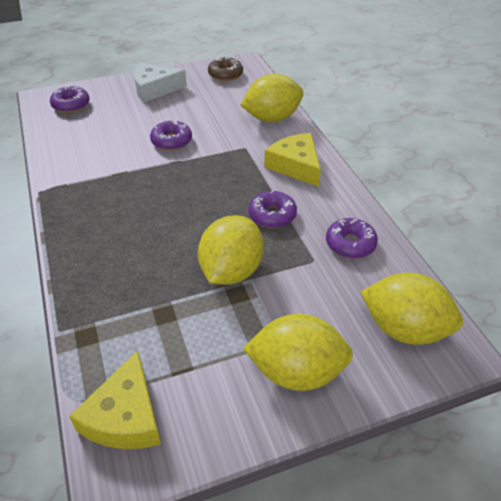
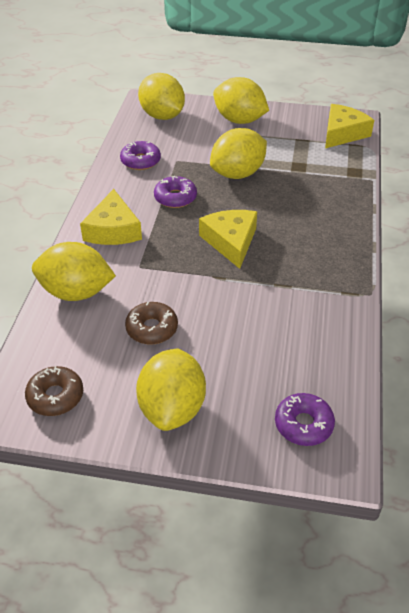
camera: 150 degrees left, 0 degrees up
white cheese [134,62,187,103] -> yellow lemon [136,349,206,431]
purple donut [150,120,192,150] -> none
none -> brown donut [125,302,178,345]
none -> yellow cheese [199,210,257,269]

